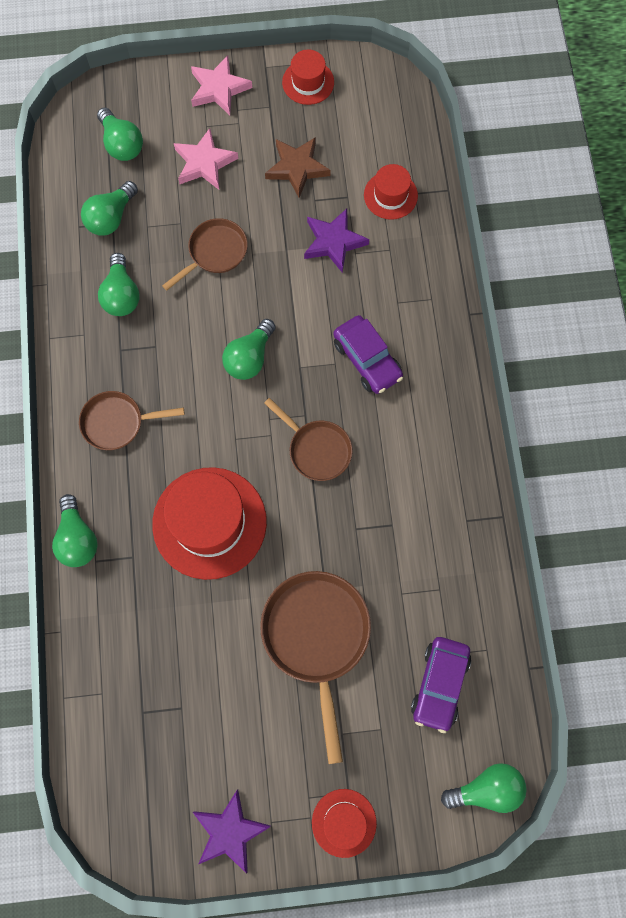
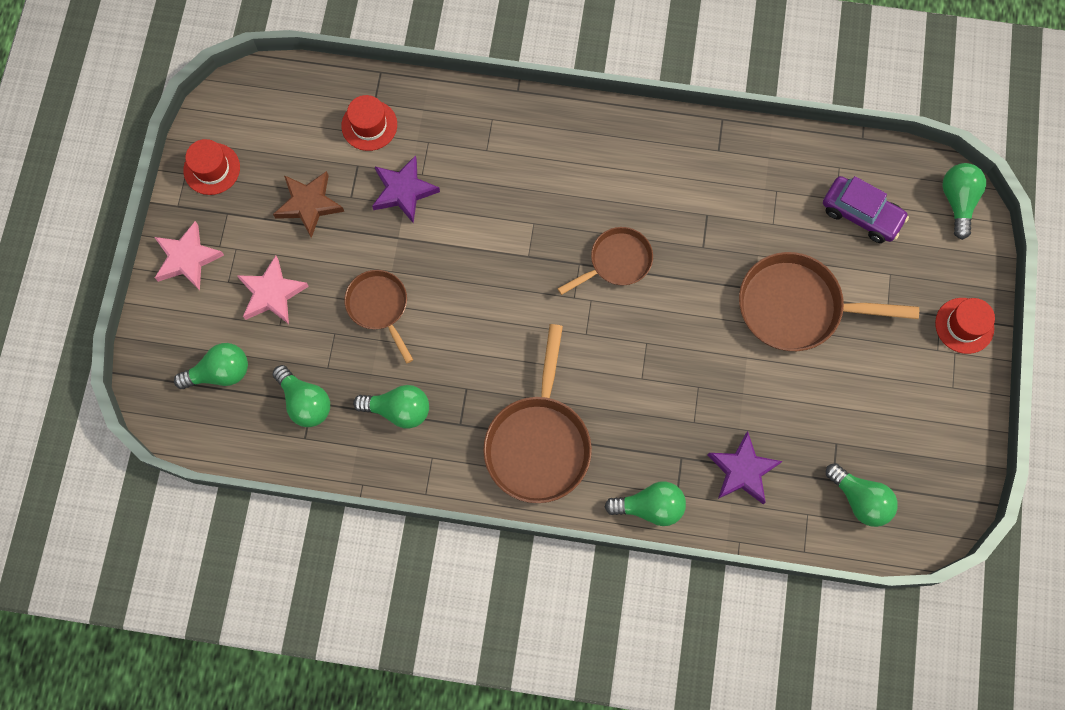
camera: 75 degrees left, 0 degrees up
brown pan [79,391,184,450] -> brown pan [483,324,592,503], size x1.66
red hat [152,467,267,580] -> none
purple star [193,789,271,874] -> purple star moved to [708,431,783,504]
green light bulb [222,319,276,380] -> green light bulb moved to [826,463,898,527]
purple car [333,315,403,394] -> none

